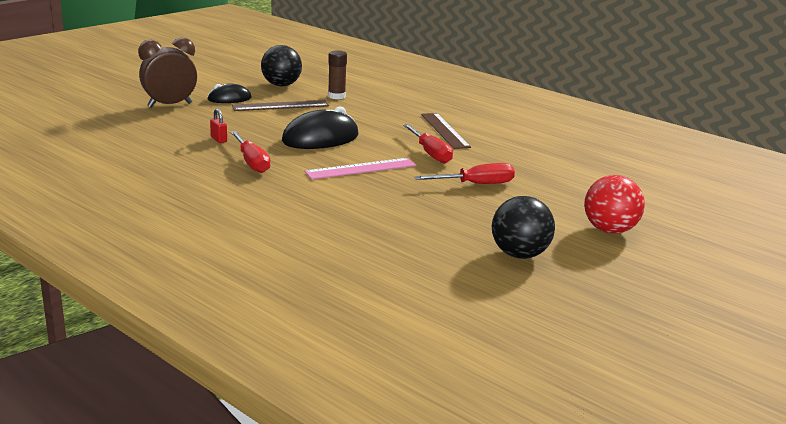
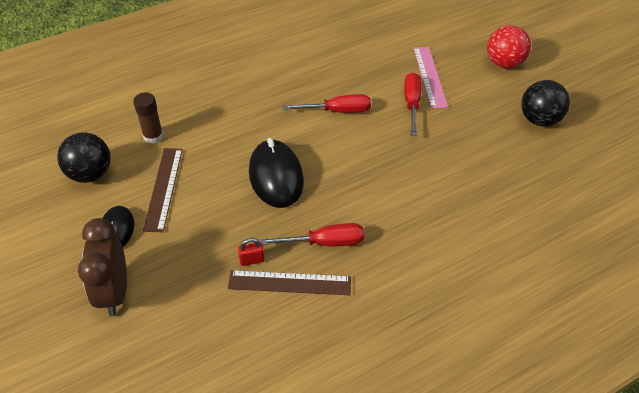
camera: 70 degrees left, 25 degrees up
pink ruler [305,158,416,179] -> pink ruler moved to [413,47,448,109]
brown ruler [421,113,471,149] -> brown ruler moved to [228,270,351,295]

